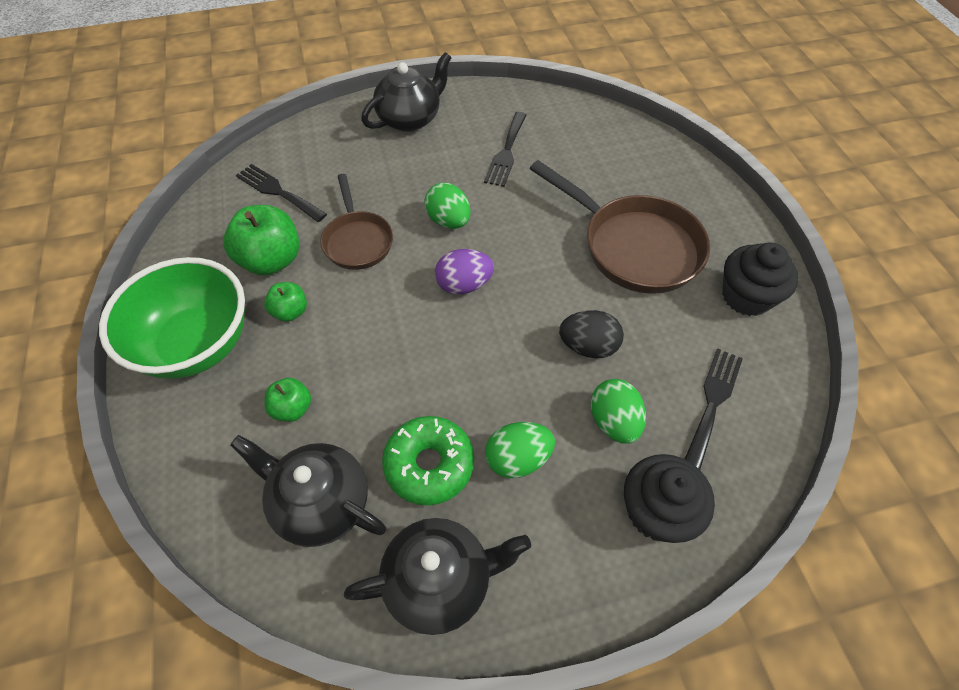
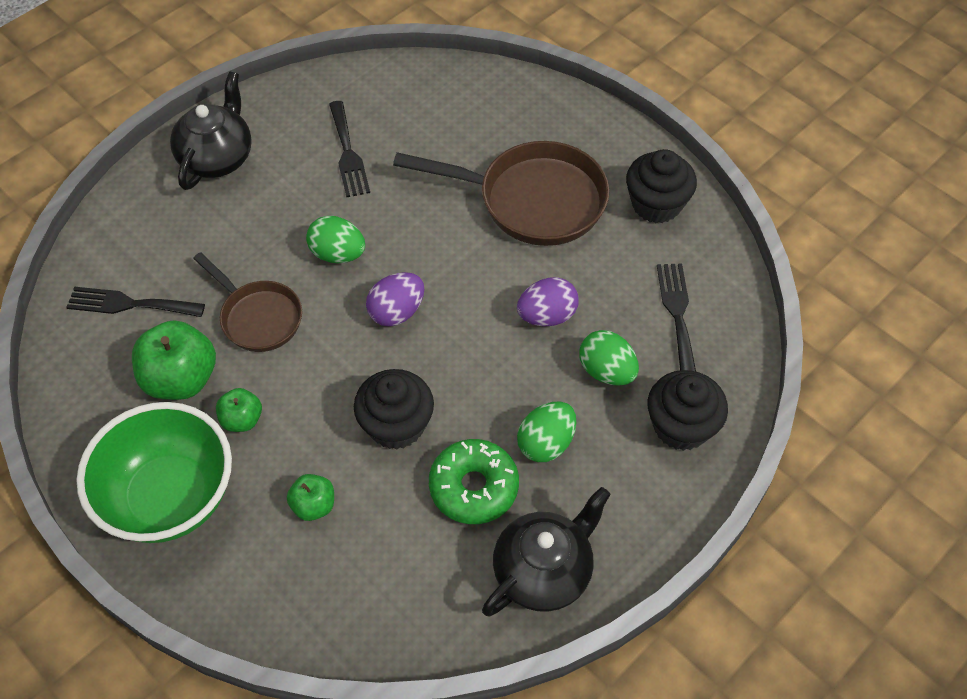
camera: 30 degrees left, 0 degrees up
black teapot [230,435,386,547] -> none
black egg [559,310,624,358] -> purple egg [517,277,579,326]
none -> black cupcake [354,369,434,450]

